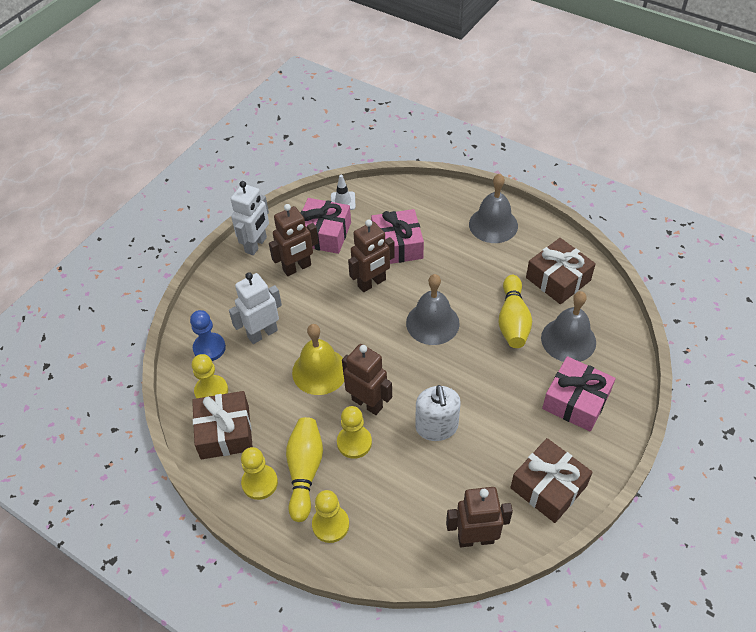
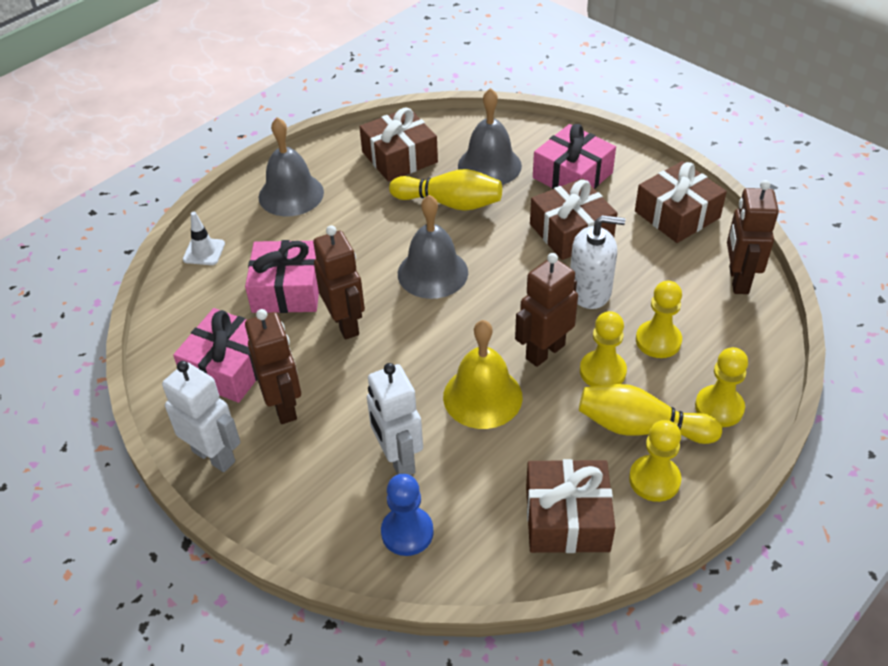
camera: 80 degrees left, 5 degrees down
yellow pawn [192,354,228,399] -> yellow pawn moved to [636,281,682,358]
white traffic cone [331,175,355,210] -> white traffic cone moved to [183,212,225,265]
none -> brown gift [530,178,618,260]

